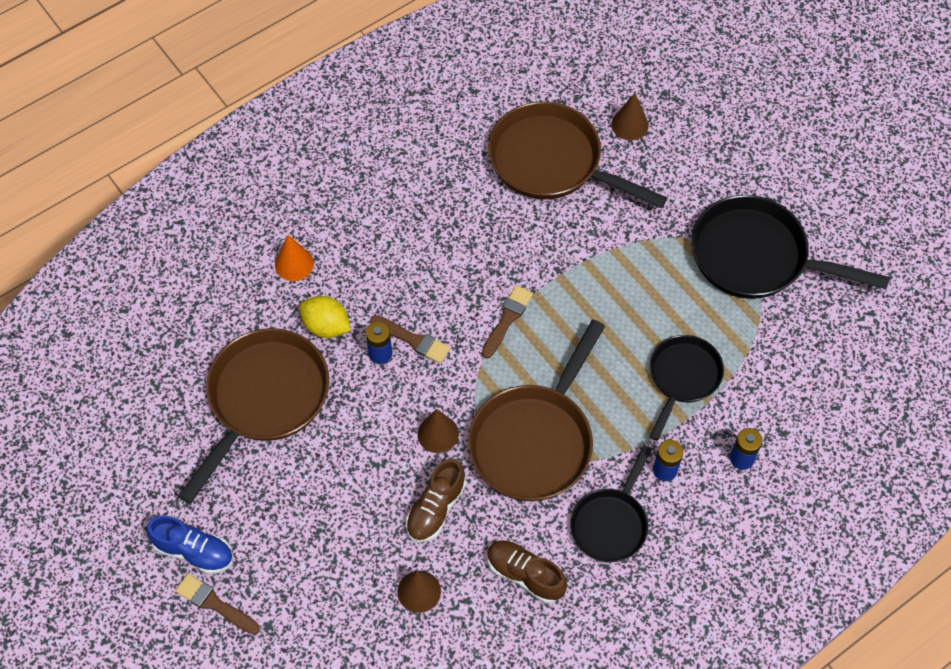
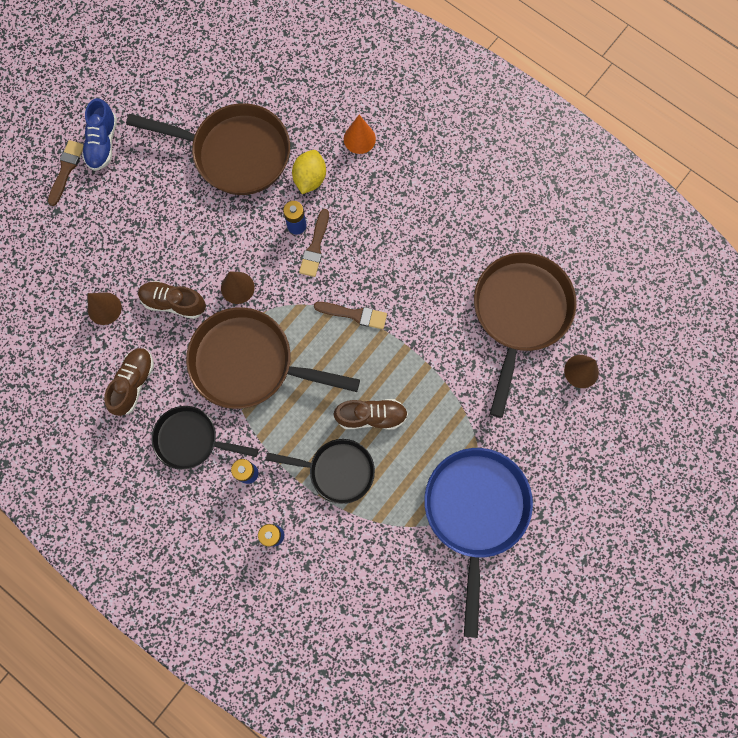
camera: 75 degrees right, 15 degrees up
black pan [691,195,890,299] -> blue pan [424,448,533,638]
none -> brown shoe [334,399,408,430]

